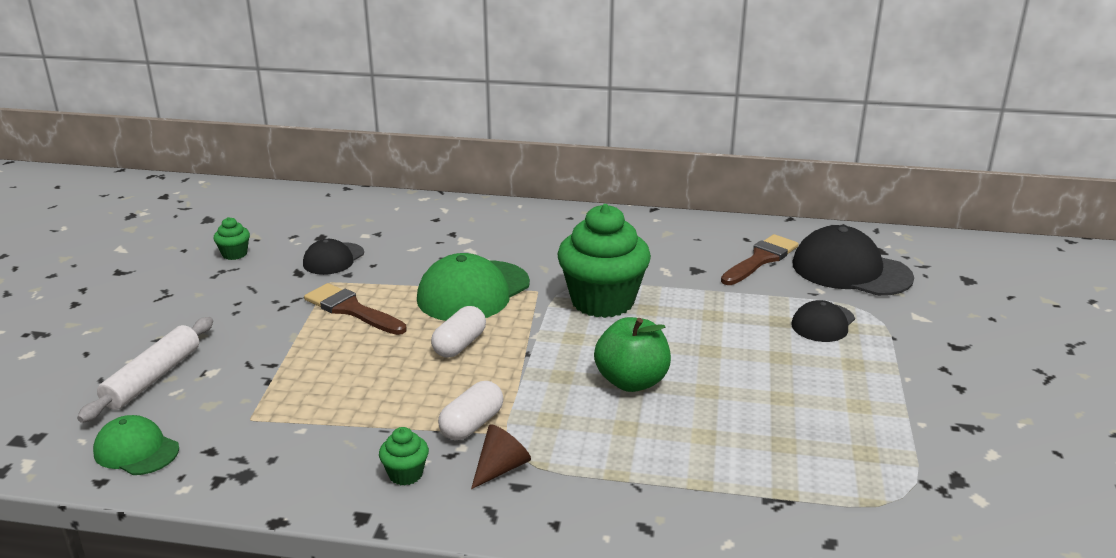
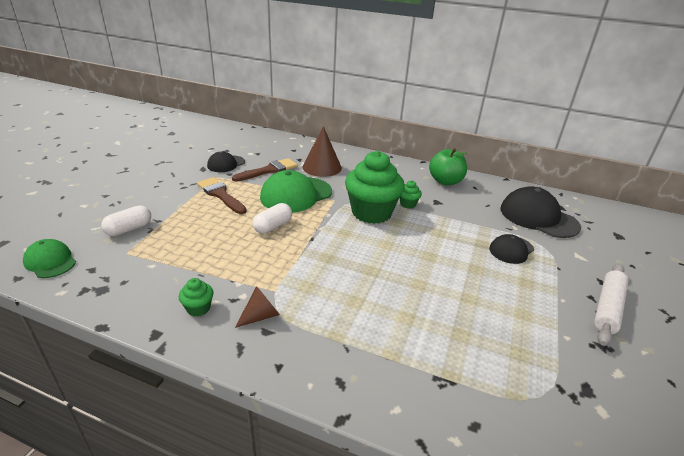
camera: 10 degrees right, 5 degrees up
white rolling pin [77,317,213,423] -> white rolling pin moved to [594,264,628,346]
green cupcake [213,217,250,260] -> green cupcake moved to [399,181,422,209]
white capsule [438,381,503,440] -> white capsule moved to [101,205,151,236]
green apple [594,317,671,392] -> green apple moved to [429,148,467,185]
brown brush [721,234,799,285] -> brown brush moved to [232,158,298,181]
none -> brown cone [302,126,342,177]

